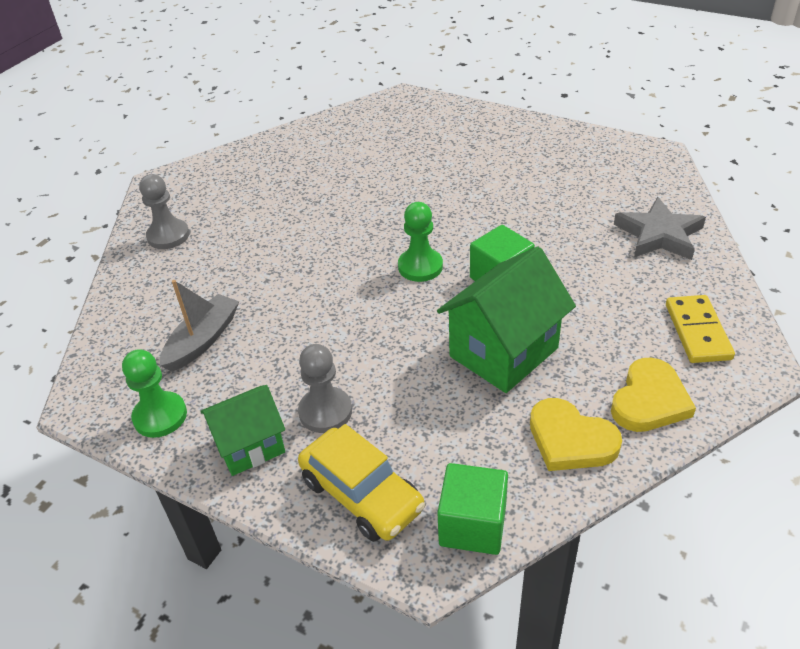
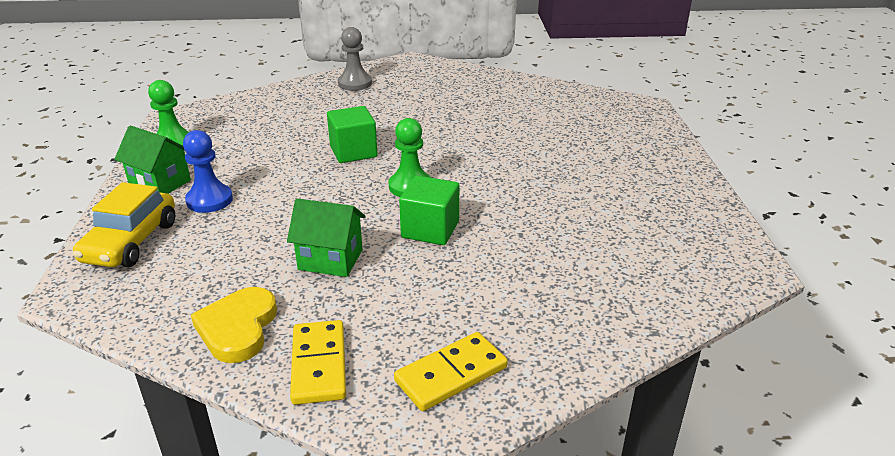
camera: 55 degrees right, 10 degrees down
grey boat [160,280,239,372] -> none
grey pawn [298,344,352,433] -> blue pawn [183,130,233,213]
green house [437,246,576,393] -> green house [287,199,366,277], size x0.63
green cube [437,463,508,555] -> green cube moved to [327,106,378,163]
yellow heart [611,358,696,432] -> yellow domino [290,320,346,405]
grey star [614,197,706,260] -> none

